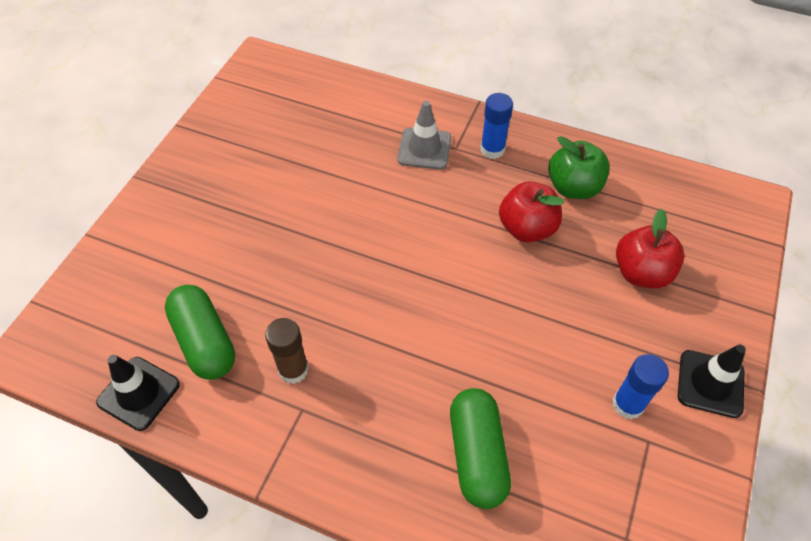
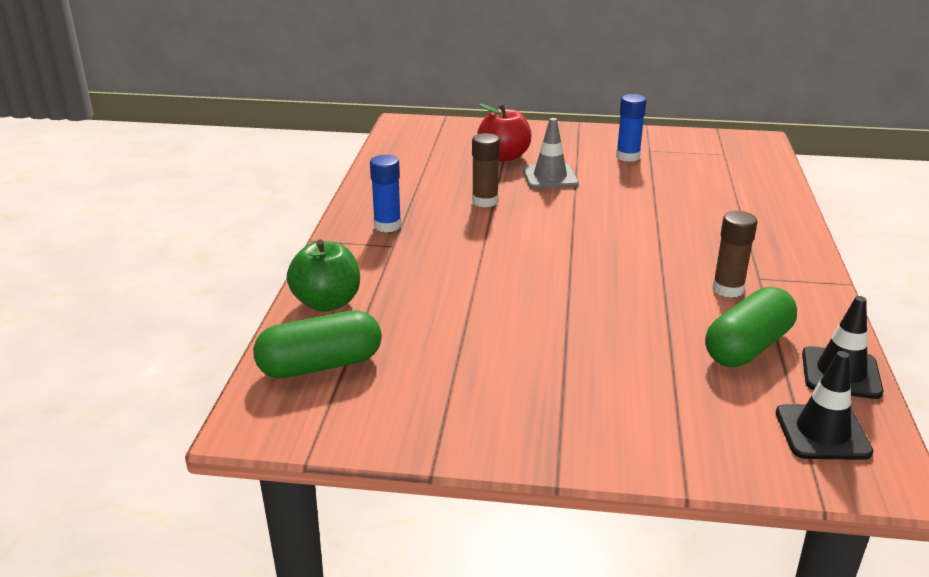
camera: 105 degrees left, 25 degrees down
grey traffic cone [397,101,451,170] -> grey traffic cone moved to [523,118,579,189]
green capsule [450,388,511,509] -> green capsule moved to [253,310,382,379]
red apple [499,181,564,242] -> brown glue stick [472,133,500,207]
green apple [548,136,610,199] -> green apple moved to [287,239,360,312]
black traffic cone [678,344,746,418] -> black traffic cone moved to [776,351,874,460]

